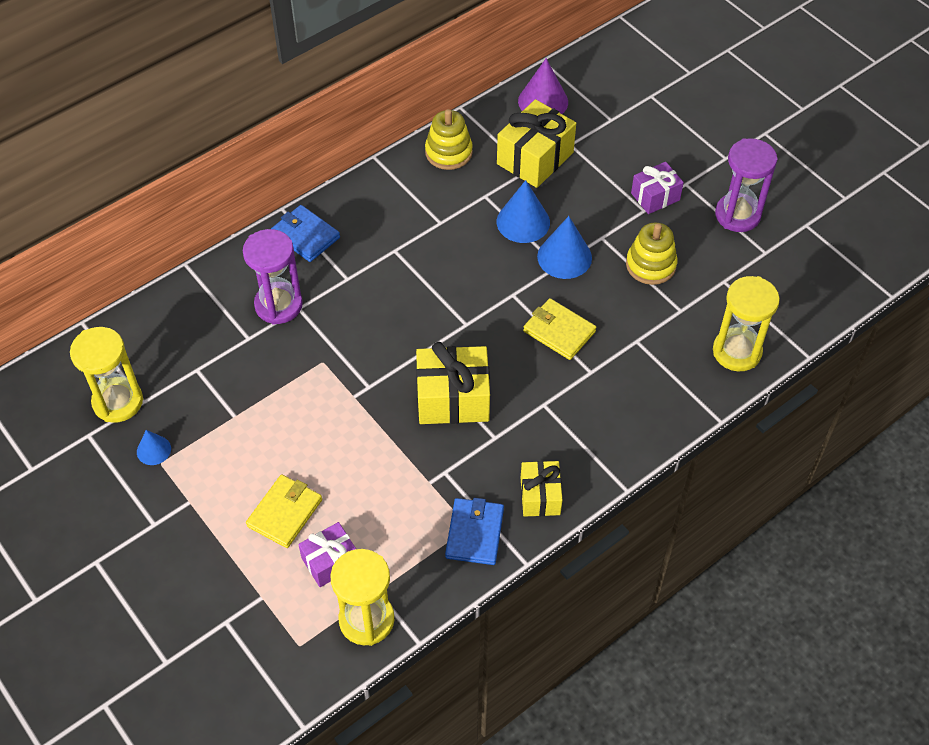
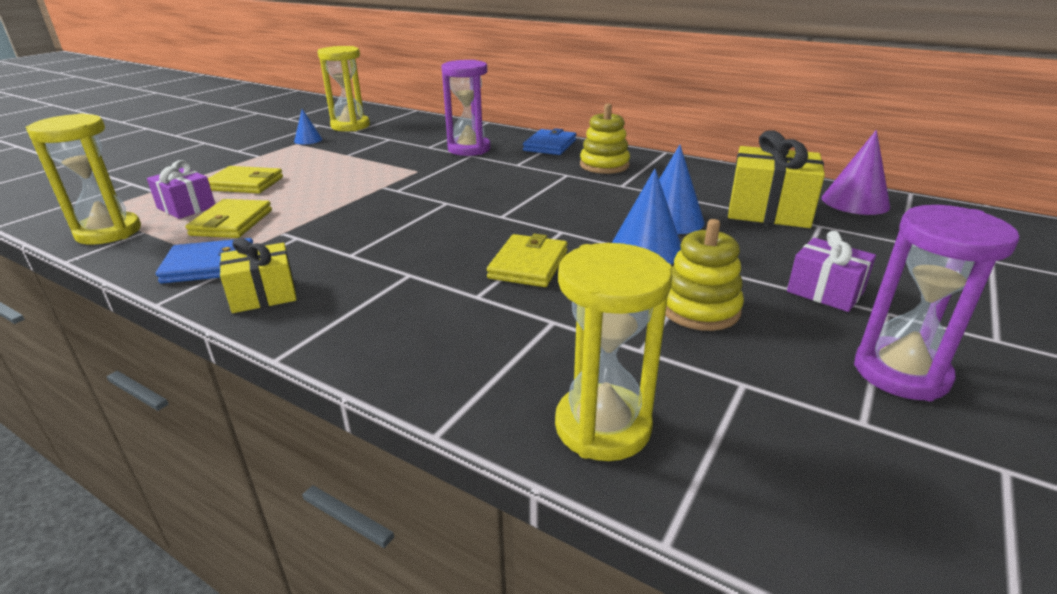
camera: 70 degrees right, 25 degrees down
yellow gift [416,342,490,424] -> none
yellow stacking toy [425,109,473,170] -> yellow stacking toy moved to [580,103,630,174]
none -> yellow wallet [185,199,272,238]

